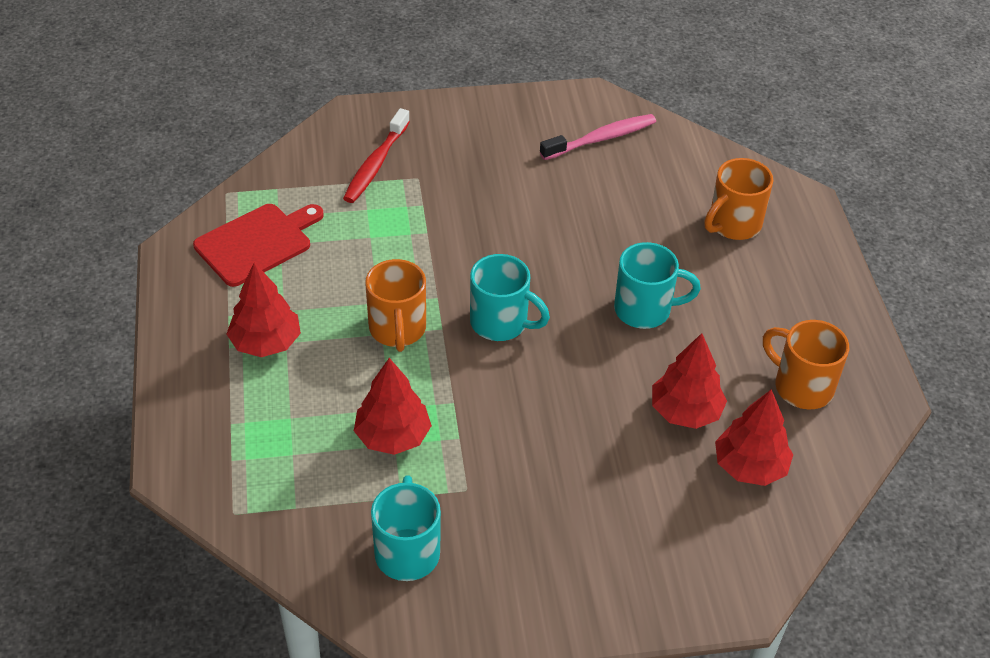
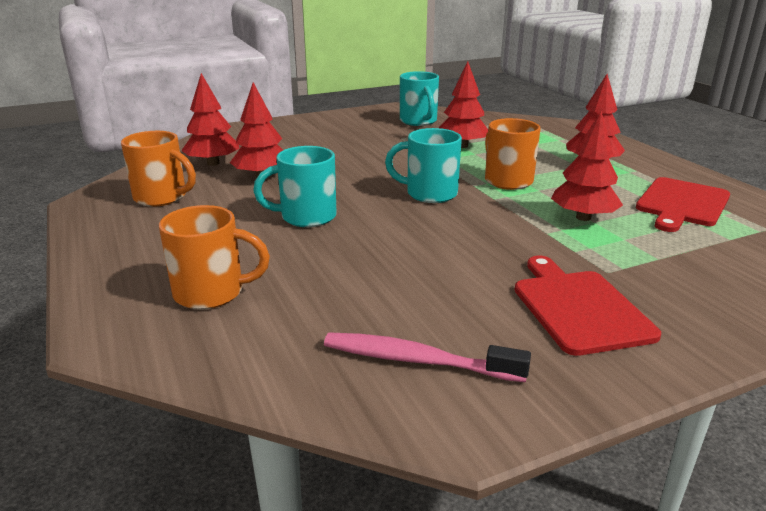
camera: 165 degrees right, 20 degrees down
red toothbrush [343,108,410,203] -> none
pink toothbrush [540,114,656,160] -> pink toothbrush turned 60 degrees clockwise [324,332,531,382]
orange mug [705,158,773,240] -> orange mug turned 60 degrees clockwise [159,205,270,310]
none -> red cutting board [515,256,661,356]
none -> red tree [551,111,623,221]

